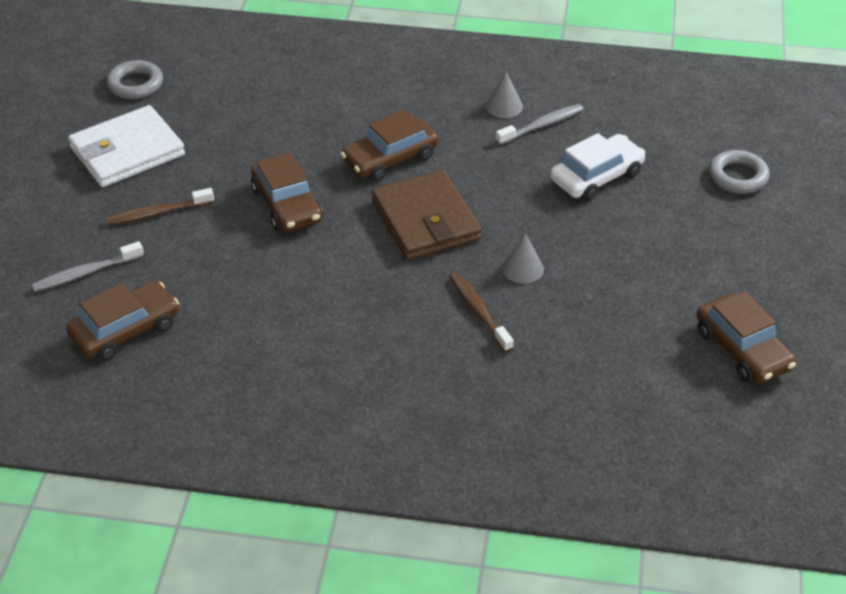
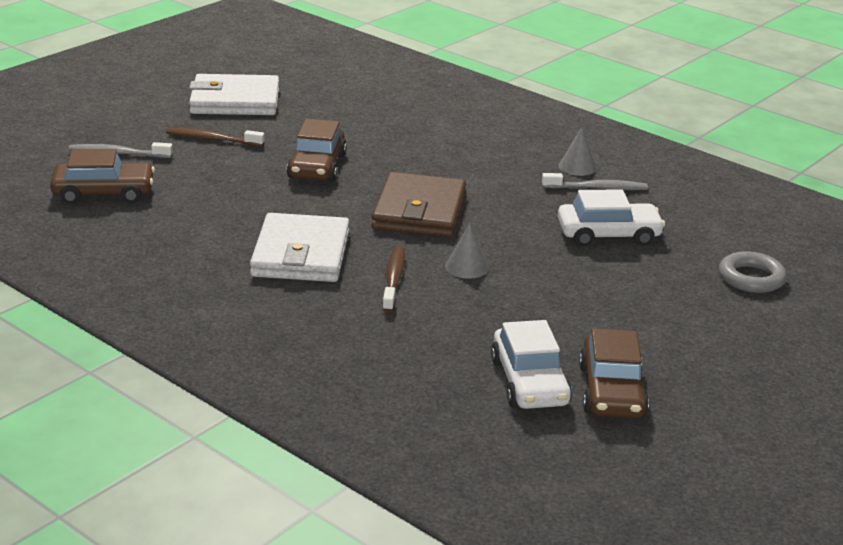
camera: 30 degrees right, 15 degrees down
grey ring [106,60,163,99] -> none
brown car [341,110,438,182] -> none
none -> white wallet [250,213,349,282]
none -> white car [491,320,572,409]

